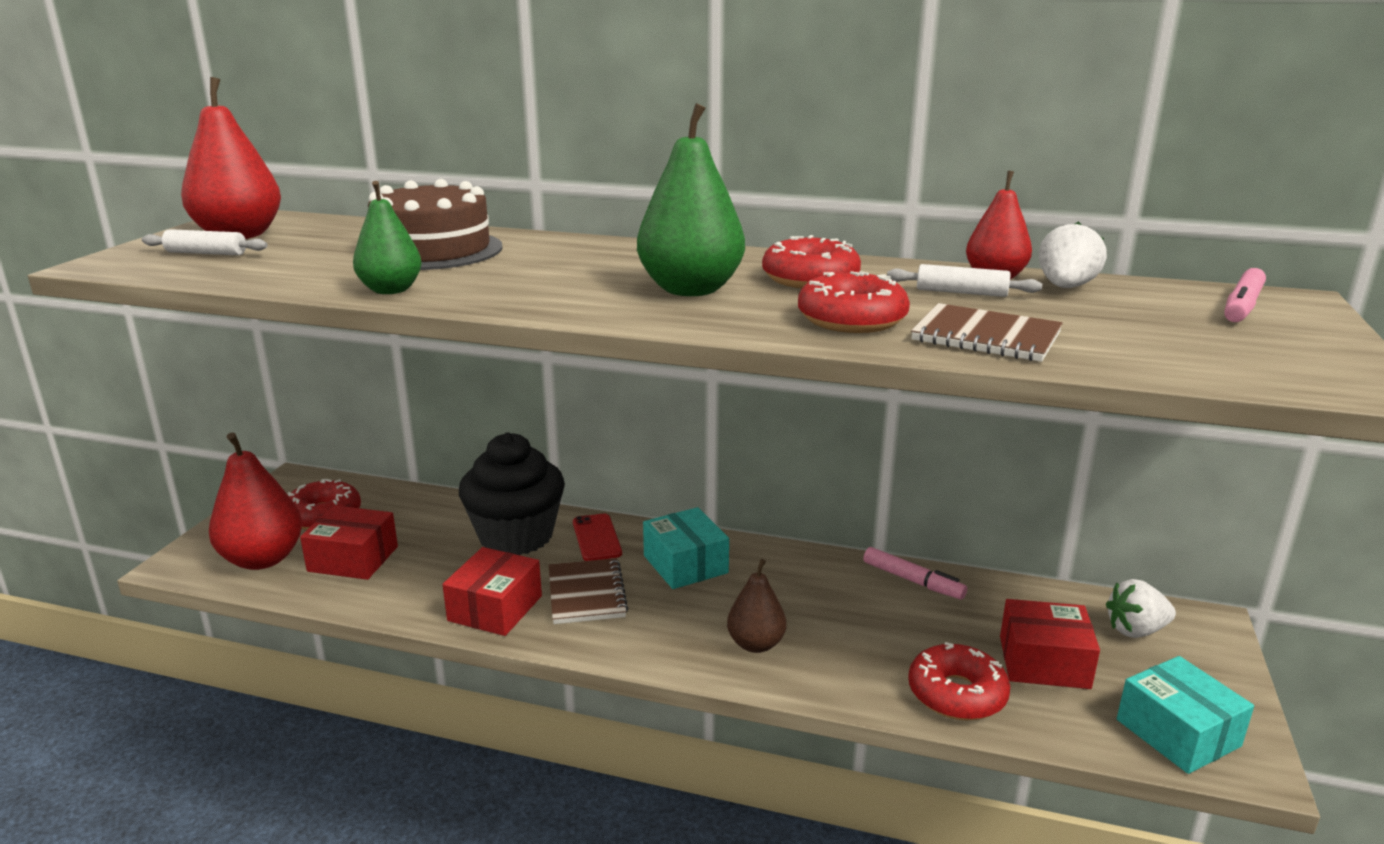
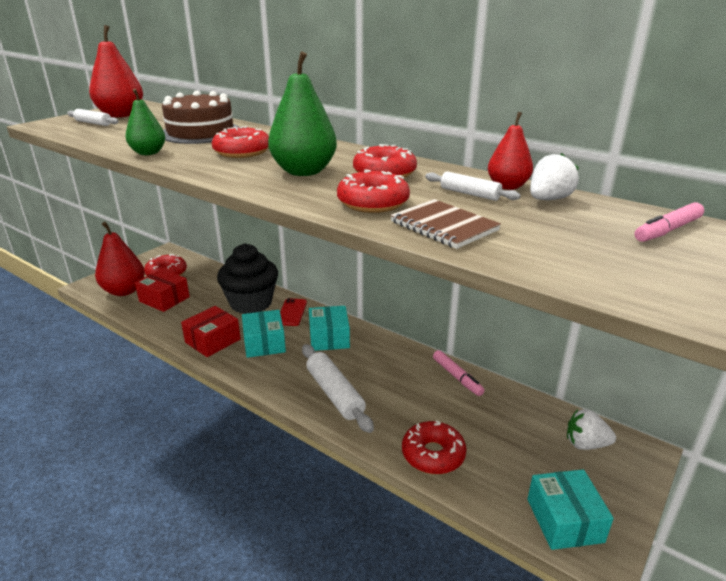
camera: 20 degrees right, 5 degrees up
brown notebook [549,558,628,624] -> turquoise box [242,310,286,358]
brown pear [727,559,786,653] -> white rolling pin [302,344,374,433]
red box [1000,599,1100,689] -> none
none -> red donut [212,126,269,158]

